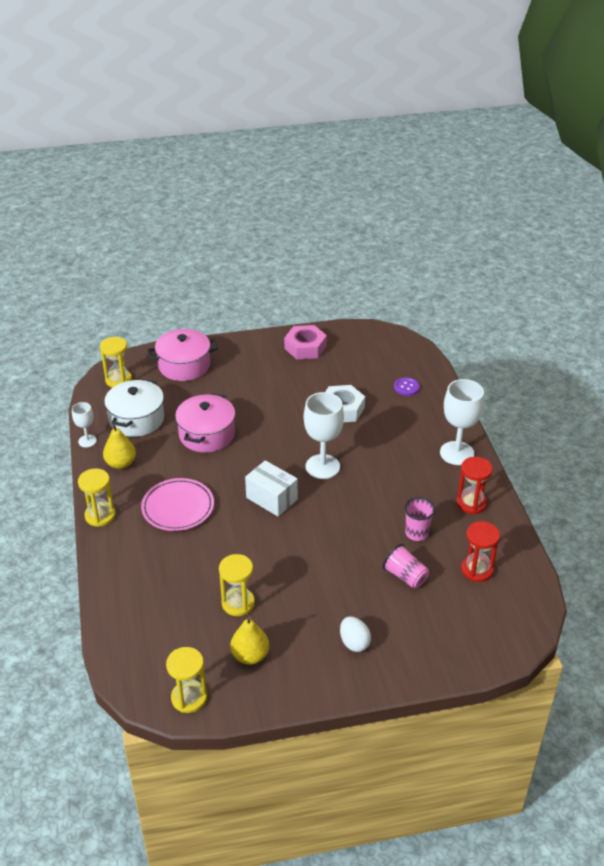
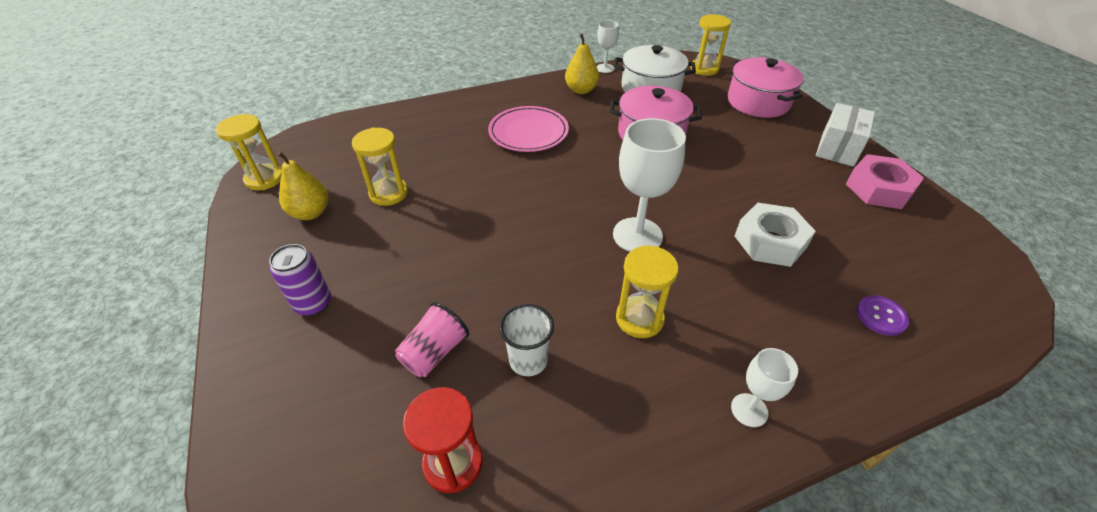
camera: 80 degrees right, 5 degrees up
yellow hourglass [78,468,116,527] -> yellow hourglass moved to [616,246,679,338]
white box [245,460,298,516] -> white box moved to [816,103,875,167]
white egg [340,616,371,652] -> purple can [269,244,331,316]
pink cup [404,497,435,541] -> white cup [499,304,554,376]
white goblet [440,379,484,465] -> white goblet [731,348,798,427], size x0.54
red hourglass [456,457,493,514] -> none

